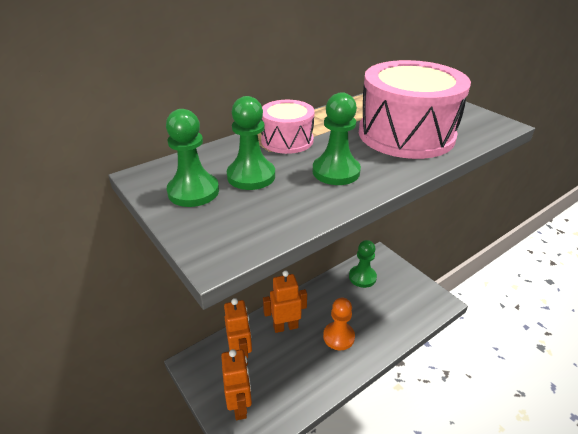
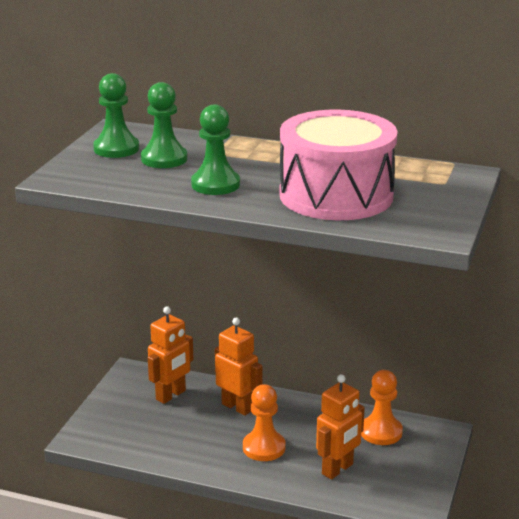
camera: 55 degrees right, 10 degrees down
orange robot [221,349,252,420] -> orange robot moved to [316,374,365,480]
pink drum [261,100,315,154] -> none
green pawn [349,240,377,288] -> orange pawn [361,370,403,445]

